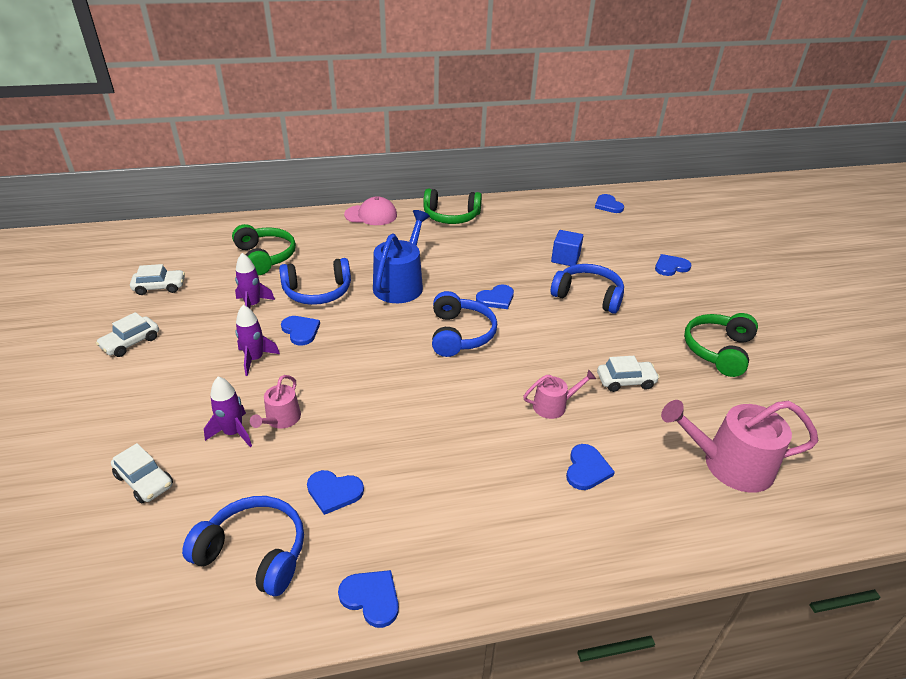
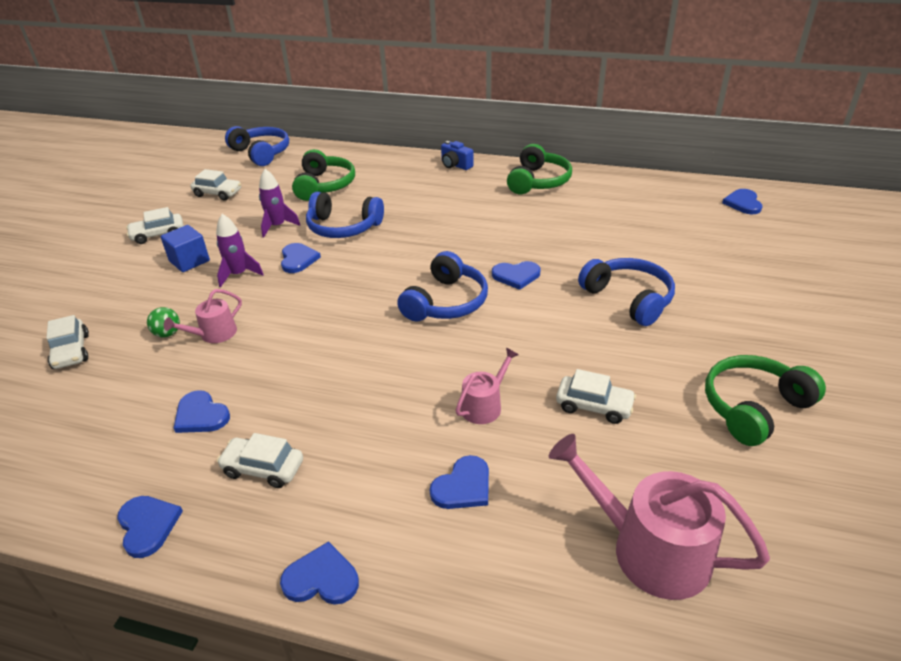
camera: 30 degrees right, 0 degrees up
blue headphones [182,496,304,596] -> blue headphones moved to [225,126,289,166]
purple rocket [204,376,252,447] -> green ball [147,307,180,338]
pink cap [344,197,397,225] -> blue camera [441,141,474,170]
blue watering can [373,210,430,303] -> none
green headphones [423,189,482,224] -> green headphones turned 105 degrees counterclockwise [507,144,572,194]
pink watering can [523,370,596,419] -> pink watering can turned 60 degrees counterclockwise [455,348,519,424]
blue cube [551,230,583,266] -> blue cube moved to [160,225,210,272]
blue heart [655,254,692,276] -> blue heart moved to [280,541,359,605]
none -> white car [217,433,303,488]

